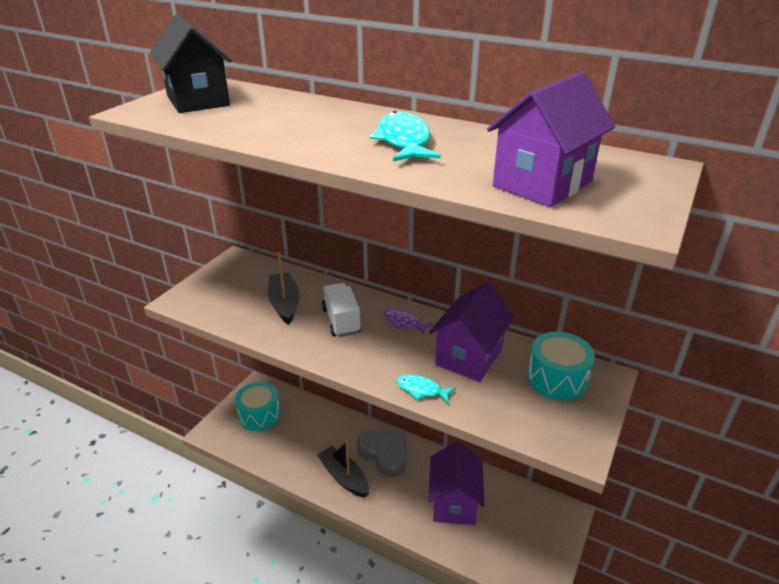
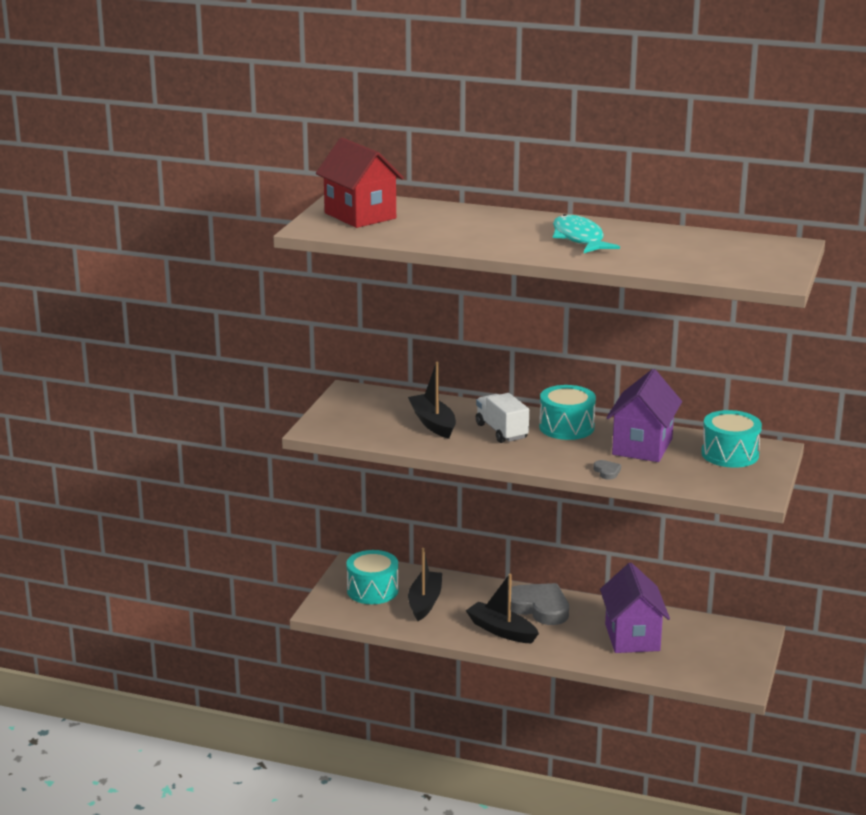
camera: 10 degrees left, 10 degrees down
black house [150,14,232,113] -> red house [316,138,404,228]
purple fish [383,309,433,334] -> turquoise drum [539,385,596,440]
turquoise fish [397,374,456,404] -> grey heart [593,460,621,480]
purple house [487,72,615,207] -> none
none -> black boat [408,548,442,621]

